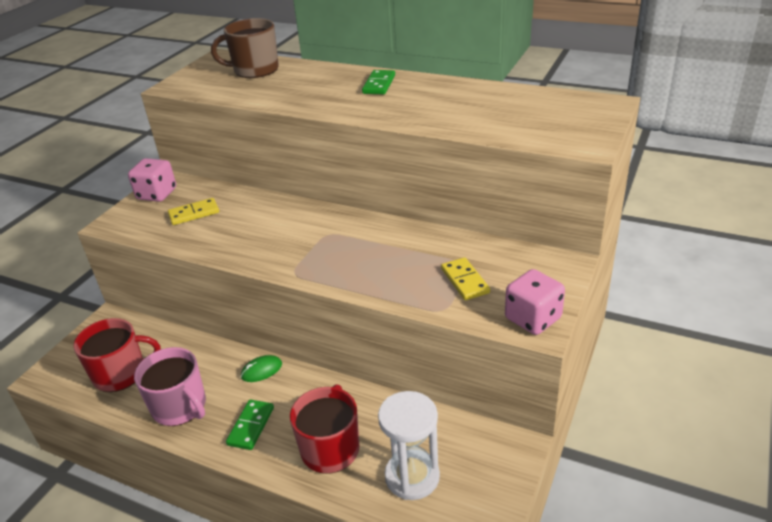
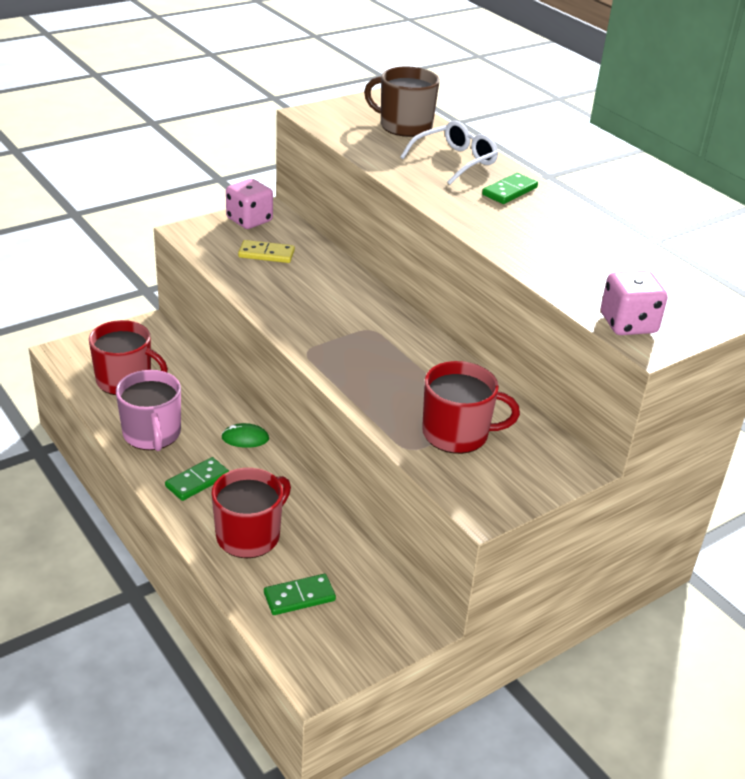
camera: 25 degrees right, 0 degrees up
white hourglass [378,391,440,500] -> green domino [264,574,336,615]
yellow domino [441,257,490,300] -> red mug [422,361,520,454]
pink dice [505,269,565,335] -> pink dice moved to [601,271,668,335]
none -> white glasses [400,121,498,185]

